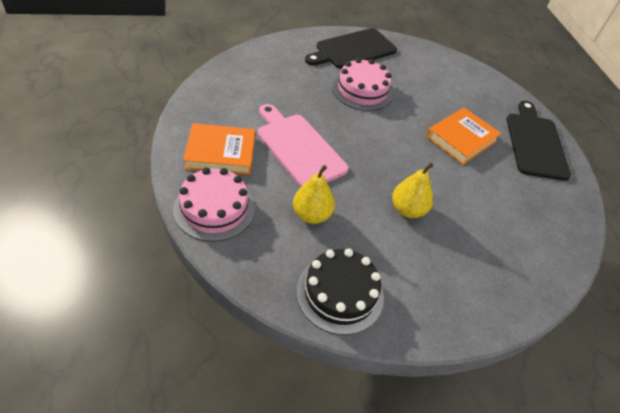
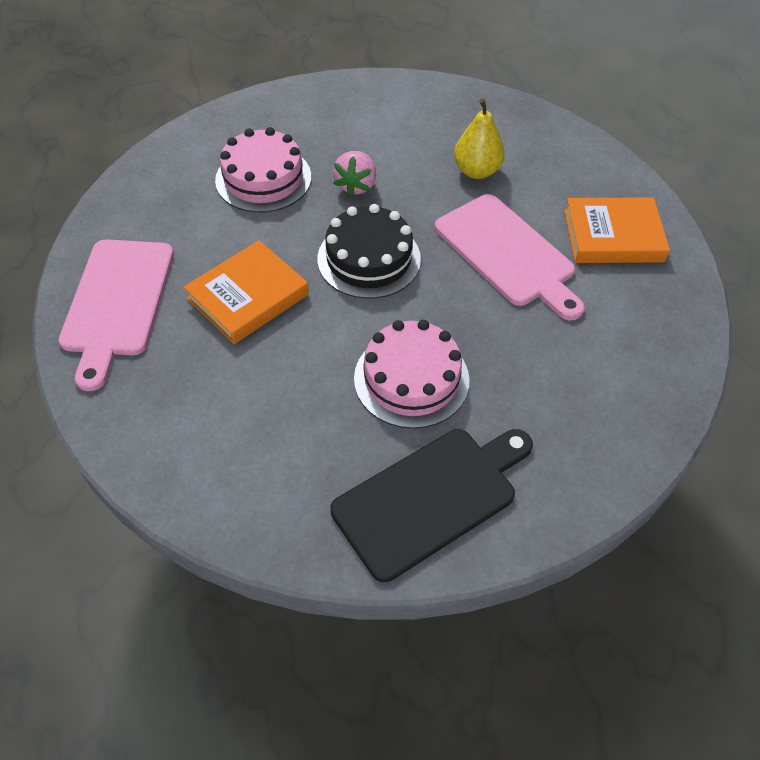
camera: 175 degrees left, 5 degrees up
pink cake [173,167,255,242] -> pink cake moved to [215,127,311,213]
black cake [296,248,384,335] -> black cake moved to [317,204,421,299]
yellow pear [392,163,433,218] -> pink strawberry [333,151,376,197]
black cutting board [507,101,571,181] -> pink cutting board [59,239,174,391]

